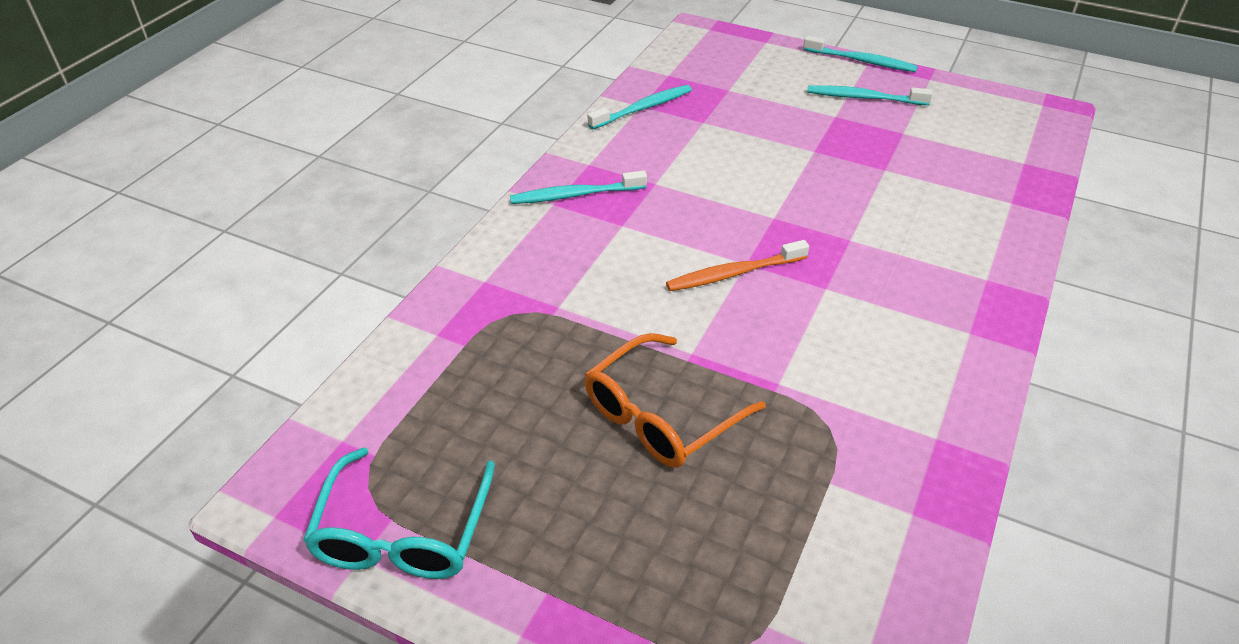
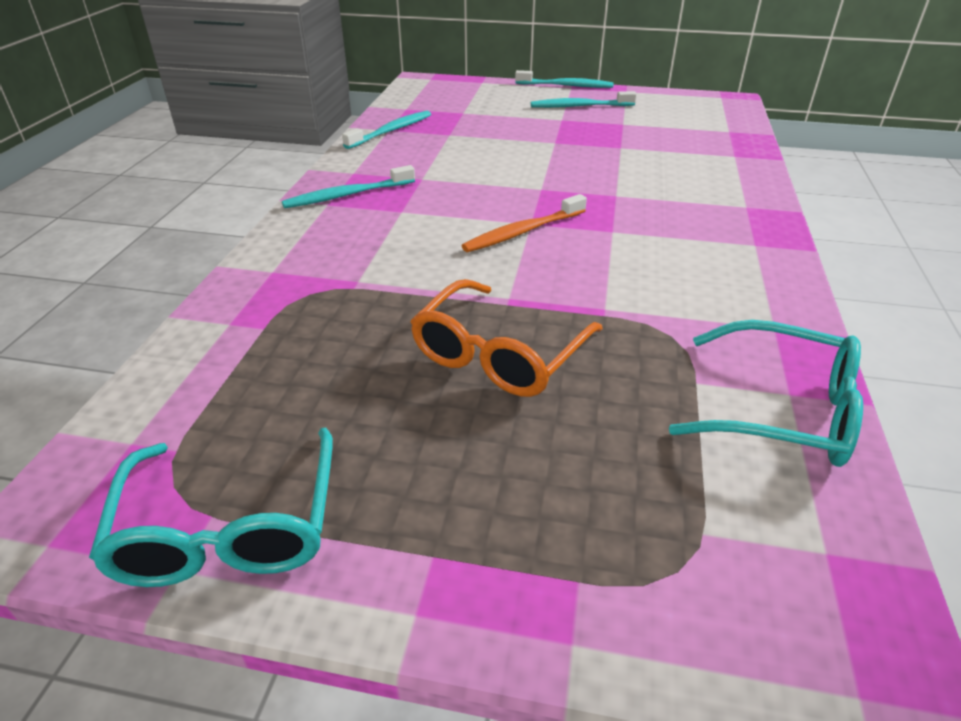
camera: 15 degrees left, 5 degrees down
none -> turquoise glasses [669,320,863,467]

